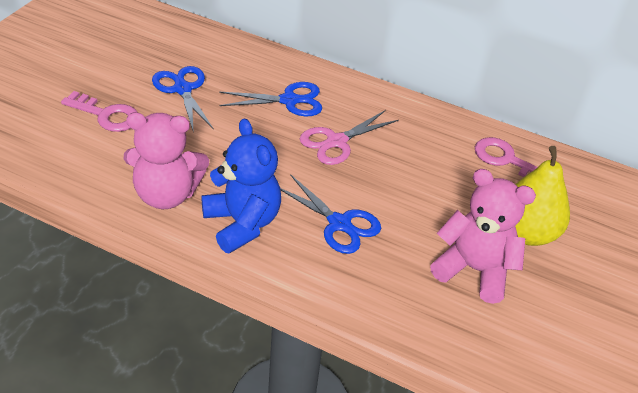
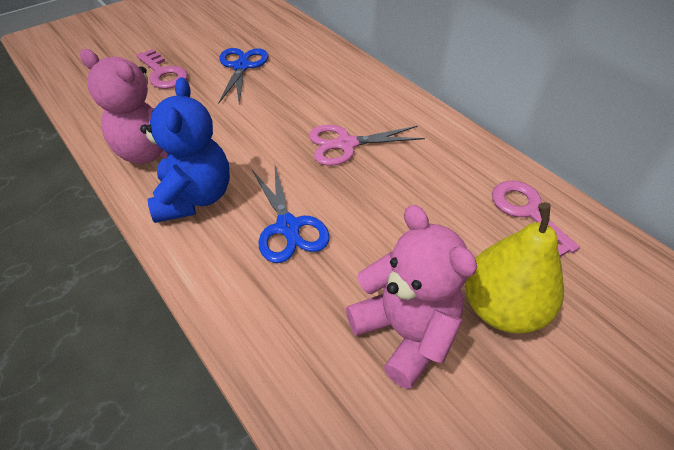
camera: 30 degrees right, 5 degrees up
blue scissors [219,82,322,116] -> none

